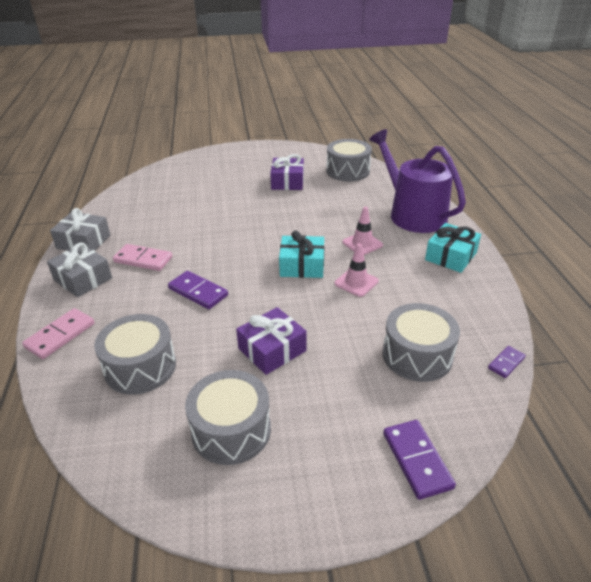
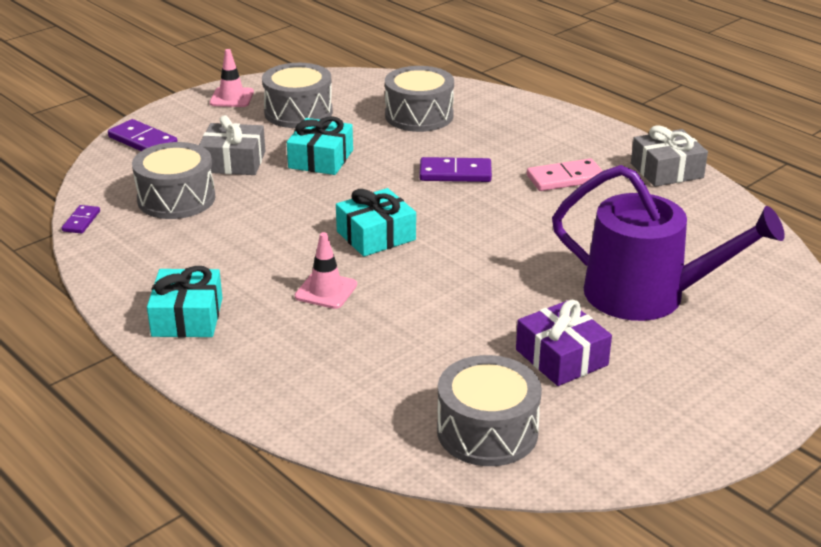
camera: 145 degrees right, 5 degrees down
pink domino [22,308,95,359] -> none
grey gift [47,243,112,297] -> grey gift moved to [199,115,265,175]
purple gift [236,307,307,375] -> turquoise gift [287,116,353,175]
pink traffic cone [335,243,379,297] -> pink traffic cone moved to [210,49,254,107]
purple watering can [369,129,466,233] -> purple watering can moved to [552,165,785,321]

